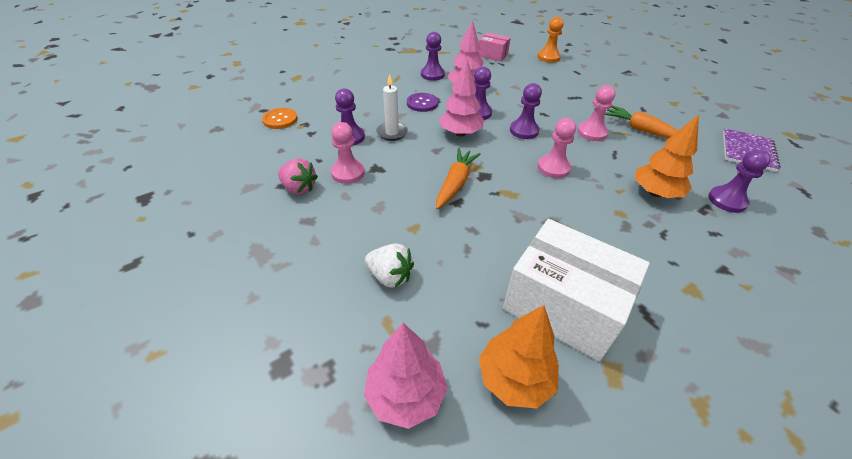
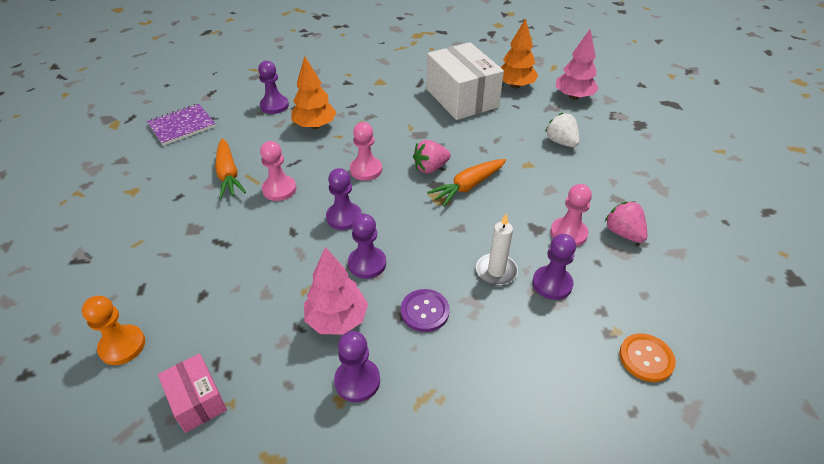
camera: 150 degrees left, 0 degrees up
pink tree [439,59,484,137] -> none
none -> pink strawberry [413,140,451,173]

